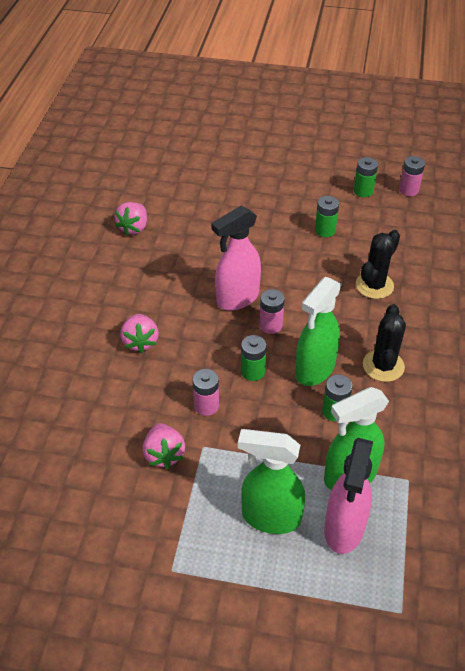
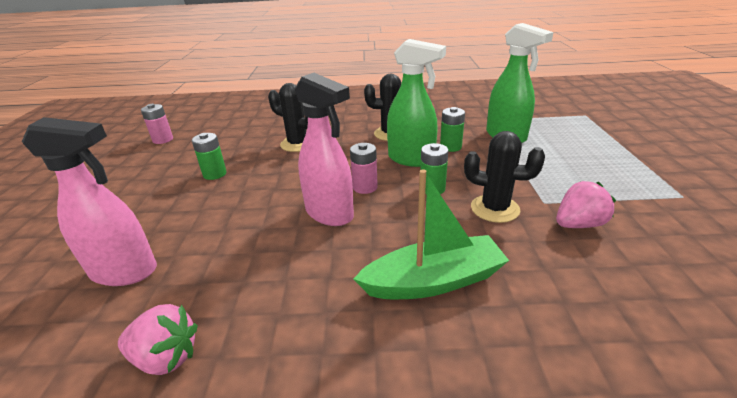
camera: 100 degrees left, 15 degrees down
pink strawberry [120,314,159,353] -> green boat [353,170,509,299]
pink battery [192,369,219,416] -> black cactus [464,131,545,223]
green spray bottle [238,429,305,534] -> none
pink spray bottle [324,438,373,554] -> pink spray bottle moved to [22,117,157,286]
green battery [354,157,378,197] -> none

